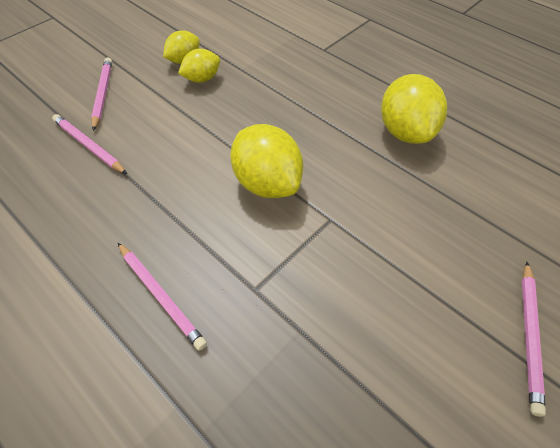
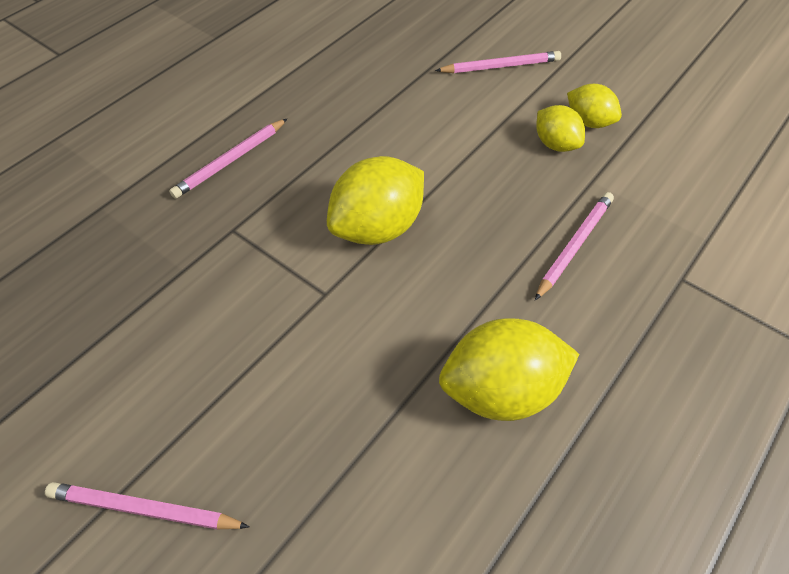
camera: 85 degrees right, 0 degrees up
pink pencil [52,114,127,174] -> pink pencil moved to [535,192,614,300]

